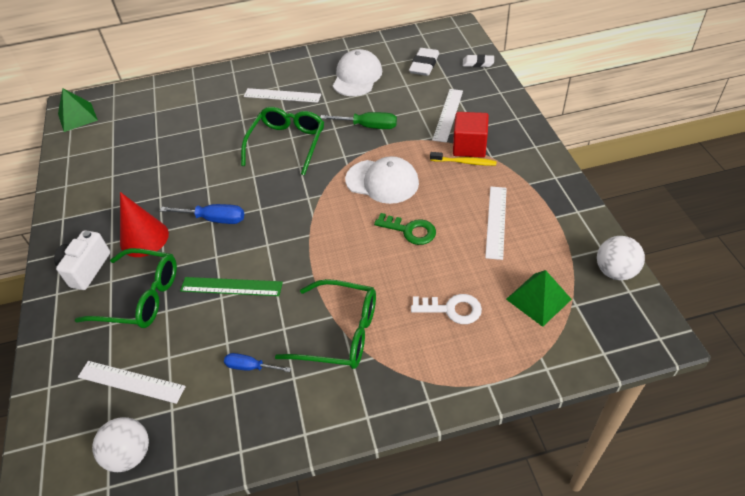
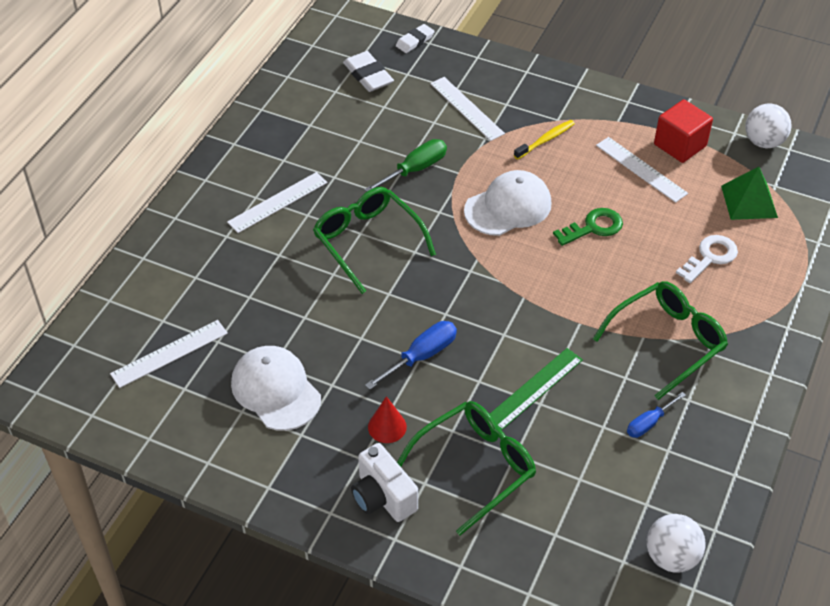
camera: 55 degrees left, 0 degrees up
green pyramid [58,88,98,132] -> none
white ruler [78,361,186,404] -> white ruler moved to [110,320,228,388]
red cone [120,192,169,257] -> red cone [368,396,407,443], size x0.60
white cap [333,49,382,96] -> white cap moved to [231,346,321,431]
red cube [453,112,489,158] -> red cube moved to [654,100,713,163]

